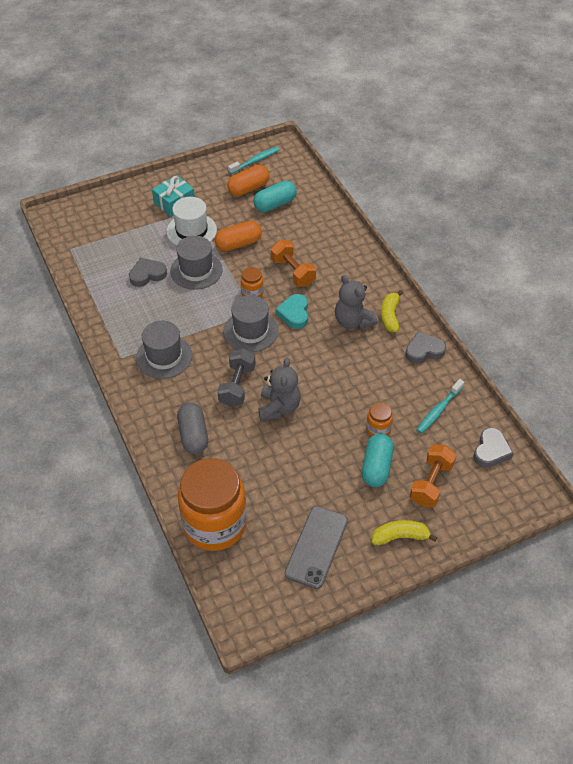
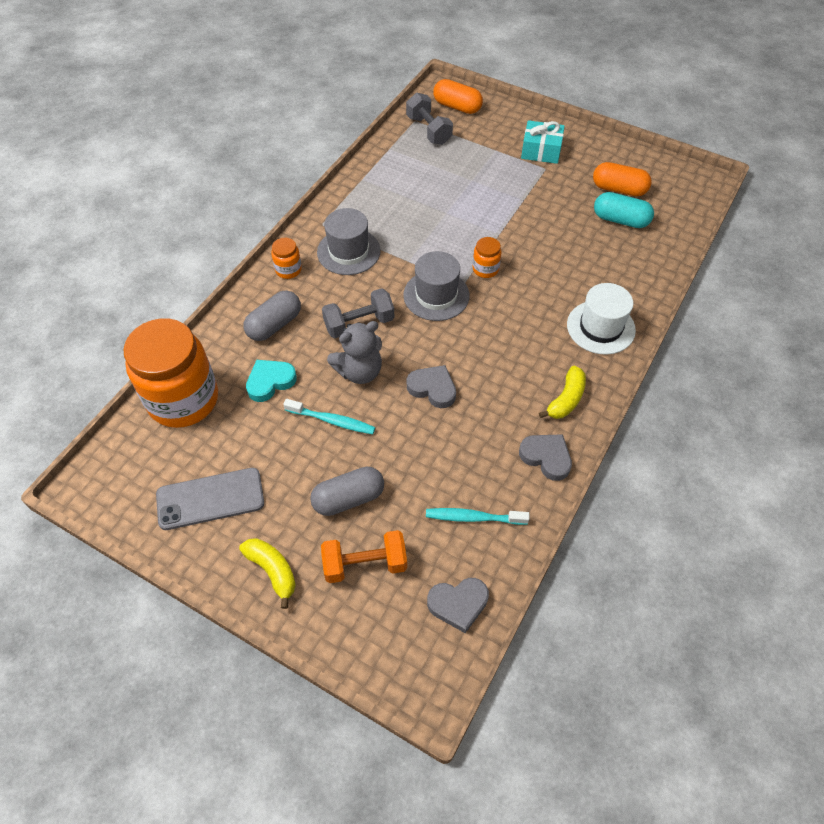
camera: 55 degrees right, 5 degrees up
grey heart [129,258,167,287] -> grey heart moved to [407,365,456,408]
white hat [167,197,217,246] -> white hat moved to [567,283,636,355]
grey hat [170,236,223,290] -> none
orange capsule [215,221,262,251] -> orange capsule moved to [433,79,483,114]
turquoise toothbrush [228,147,280,174] -> turquoise toothbrush moved to [283,399,375,434]
orange dumbbell [271,240,316,287] -> none
turquoise heart [276,294,308,329] -> turquoise heart moved to [246,360,297,402]
grey teddy bear [335,275,378,330] -> none
turquoise capsule [362,433,394,487] -> grey capsule [310,467,384,516]
orange jar [366,402,393,436] -> orange jar moved to [271,238,302,279]
yellow banana [381,290,403,332] -> yellow banana turned 150 degrees clockwise [539,366,586,419]
none -> grey dumbbell [406,93,453,145]

